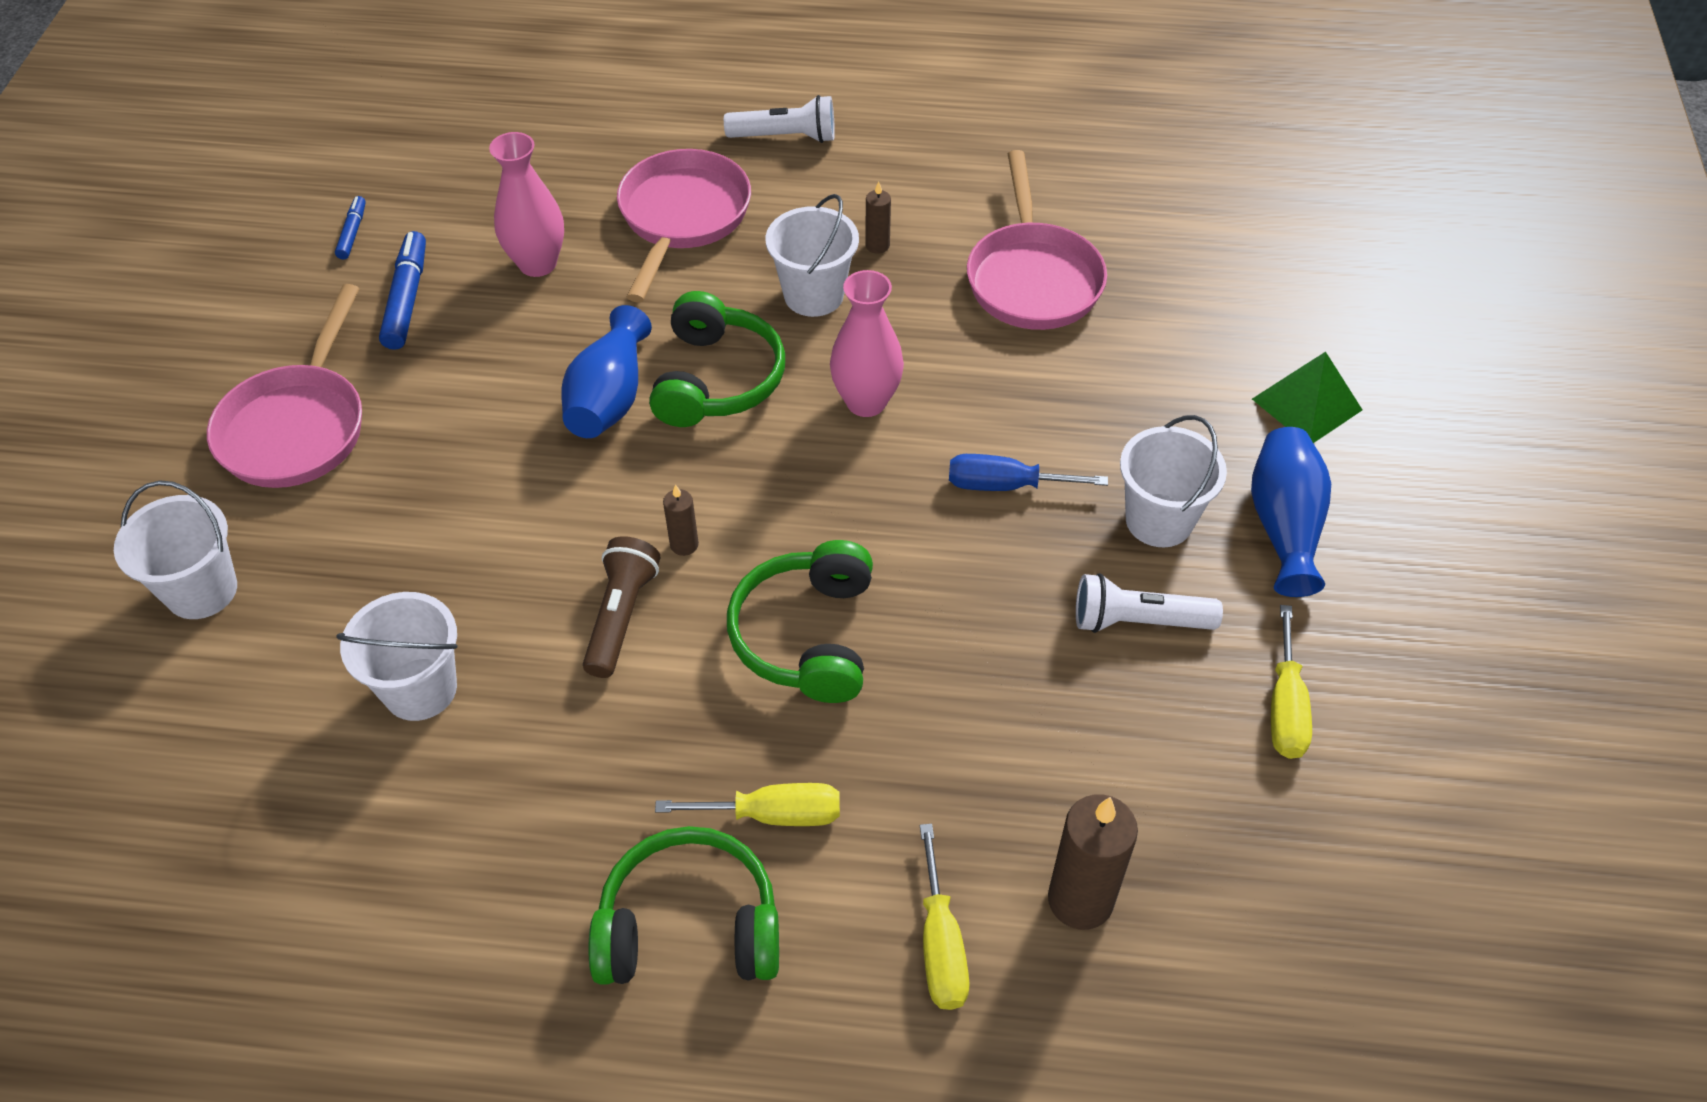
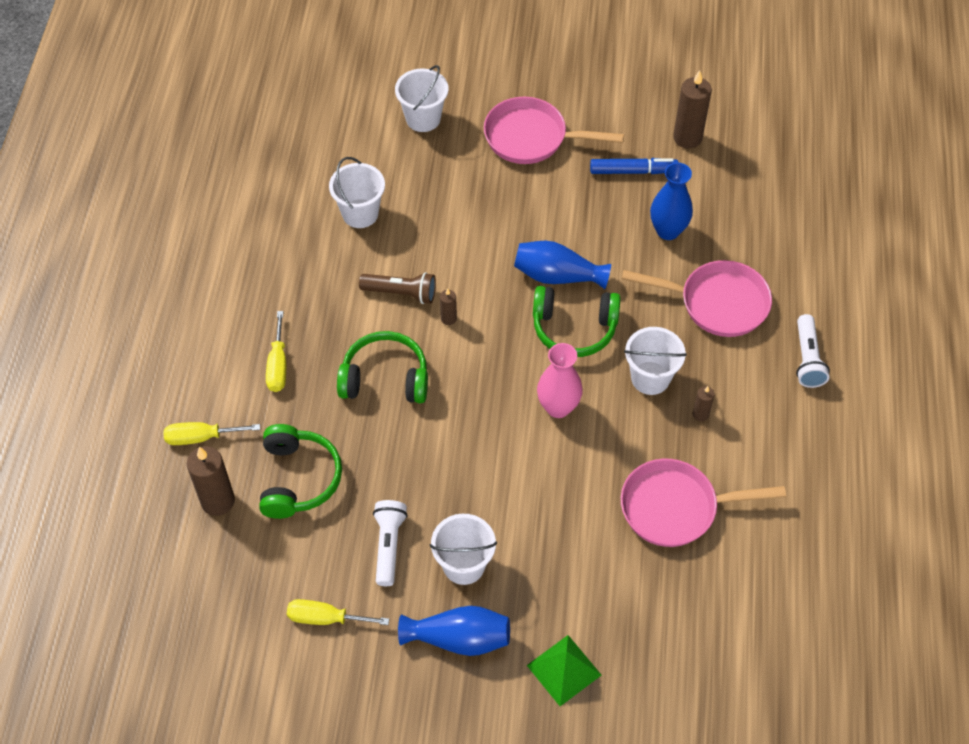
camera: 90 degrees right, 5 degrees up
blue marker [335,196,366,260] -> brown candle [673,70,712,149]
pink vase [489,132,564,277] -> blue vase [650,163,693,240]
green headphones [589,826,779,985] -> green headphones moved to [259,424,342,519]
blue screwdriver [949,454,1108,491] -> none

